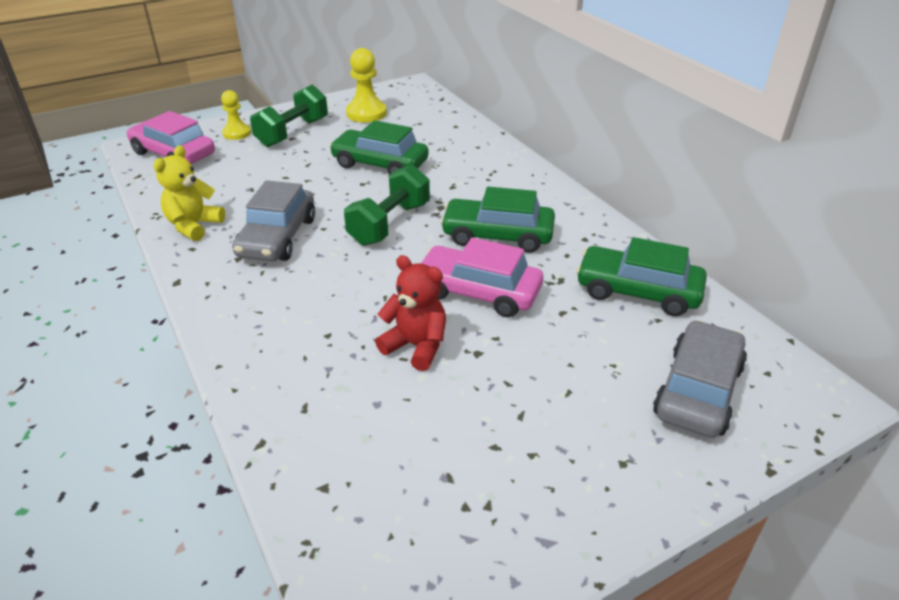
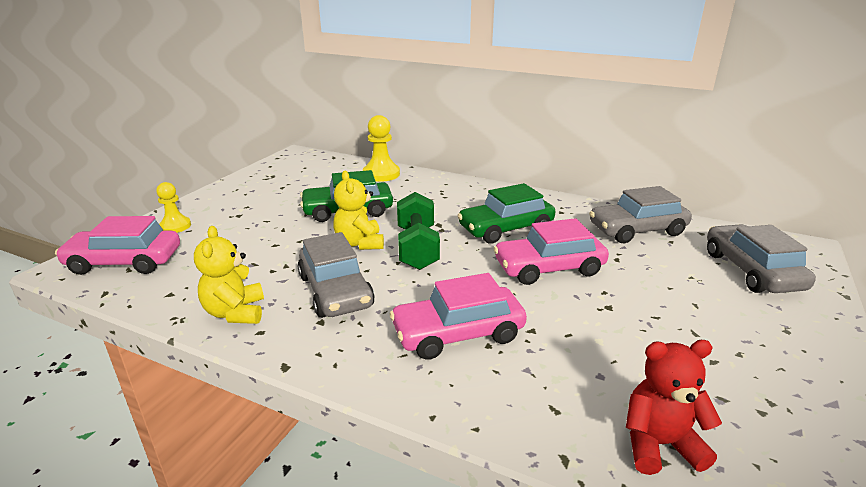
camera: 35 degrees left, 10 degrees down
green dumbbell [250,85,328,147] -> none
yellow pawn [346,48,387,122] -> yellow pawn moved to [363,115,400,182]
red teddy bear [375,255,446,371] -> red teddy bear moved to [626,340,722,475]
green car [576,237,707,316] -> grey car [589,186,692,243]
none -> yellow teddy bear [333,171,384,250]
none -> pink car [390,273,527,360]

